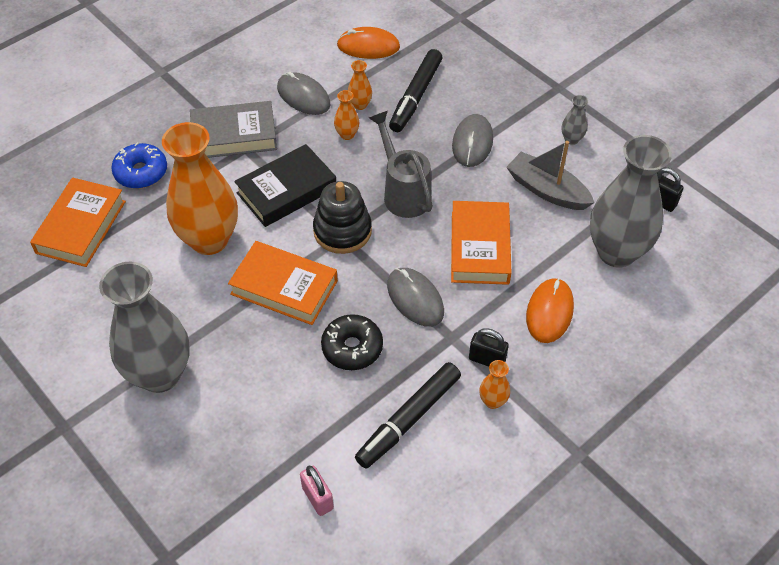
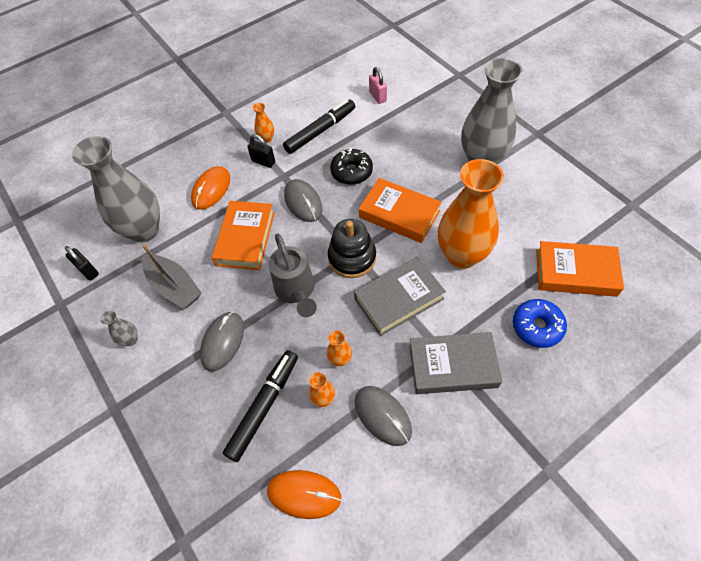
camera: 170 degrees left, 5 degrees up
orange book [30,178,126,267] -> orange book turned 75 degrees clockwise [536,241,624,297]
black book [234,144,336,227] -> grey book [354,257,446,336]

